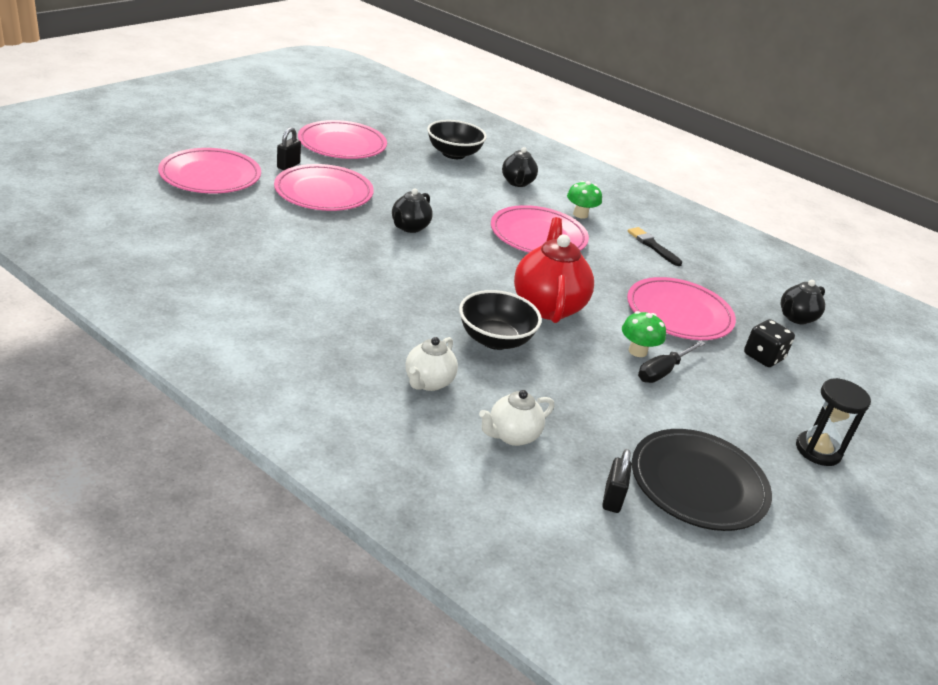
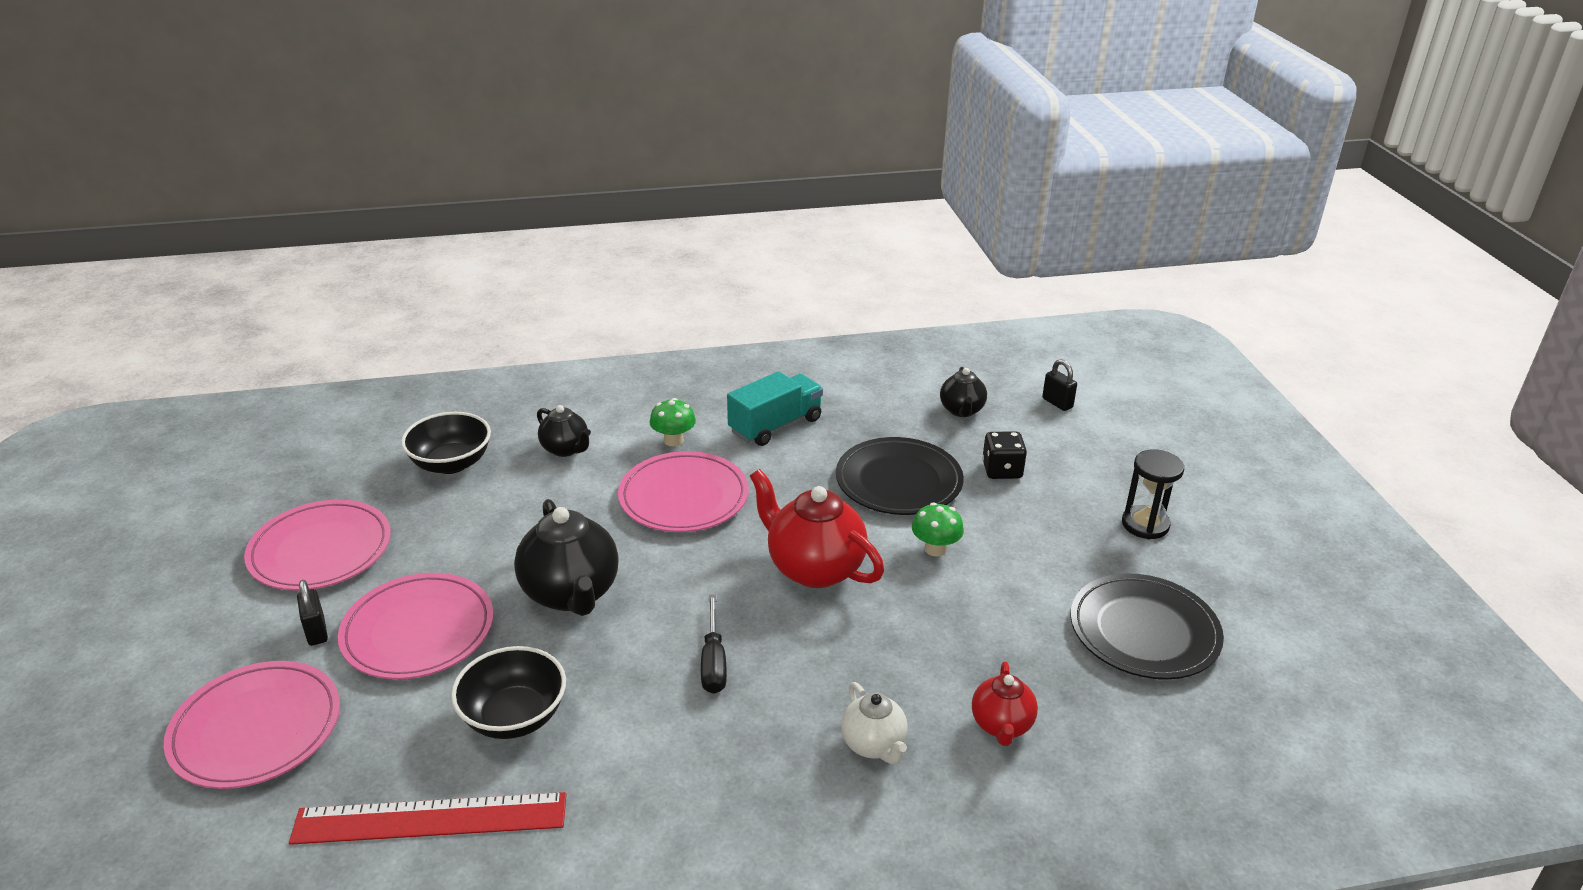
camera: 45 degrees left, 0 degrees up
black teapot [392,188,433,233] -> black teapot [514,499,619,616], size x1.76
black bowl [459,290,542,350] -> black bowl moved to [451,646,566,739]
white teapot [479,390,554,446] -> red teapot [972,662,1038,746]
black padlock [602,449,632,513] -> black padlock moved to [1042,359,1077,411]
pink plate [627,277,736,340] -> black plate [836,437,964,515]
black brush [628,227,682,266] -> turquoise truck [727,371,823,446]
black screwdriver [638,340,706,383] -> black screwdriver moved to [701,594,727,694]
none -> red ruler [289,792,566,845]

